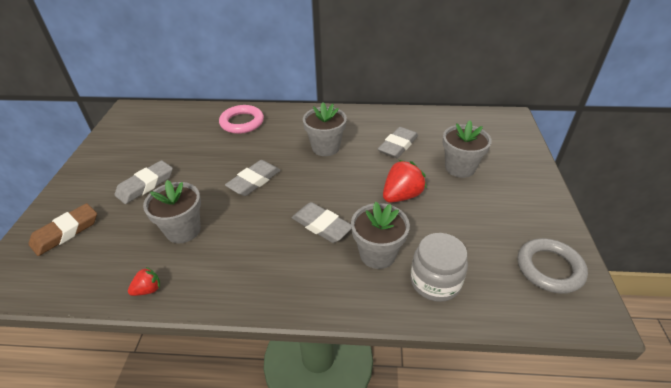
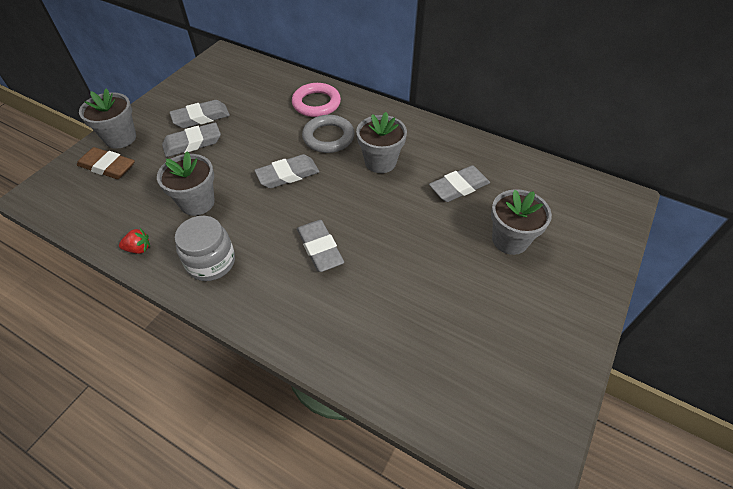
camera: 25 degrees right, 10 degrees up
brown eraser [29,203,97,256] -> brown eraser turned 45 degrees clockwise [77,147,135,179]
grey flower pot [351,202,410,269] -> grey flower pot moved to [79,88,136,149]
red strawberry [383,160,427,203] -> none
grey jar [410,233,468,302] -> grey jar moved to [175,216,235,281]
grey ring [517,238,588,294] -> grey ring moved to [302,115,354,153]
none -> grey eraser [169,100,230,128]

